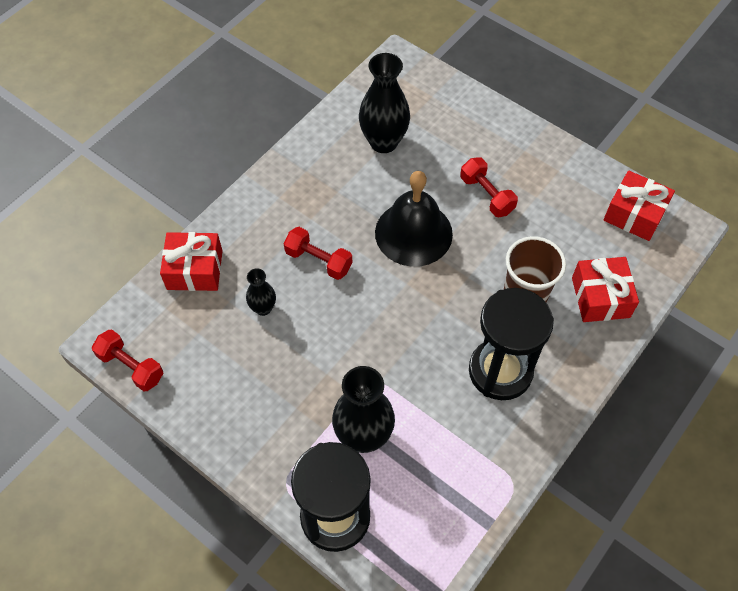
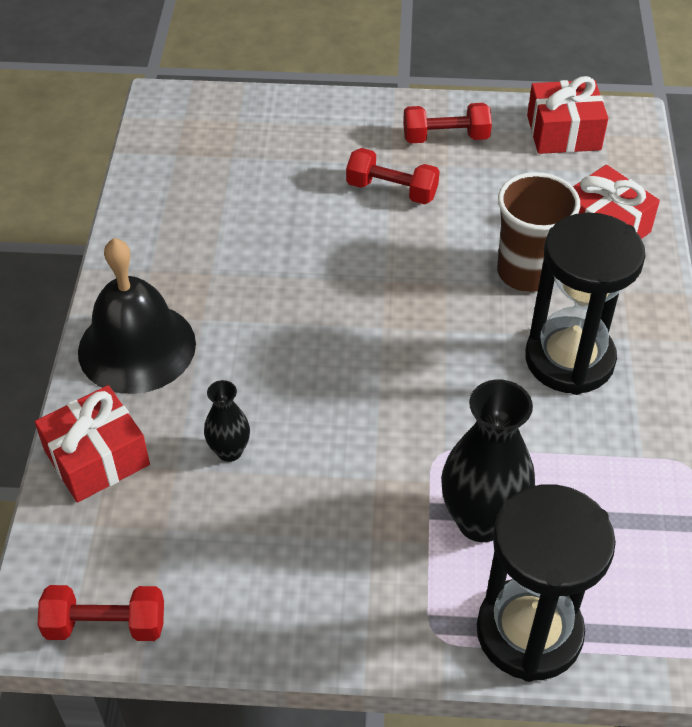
camera: 35 degrees left, 10 degrees down
red dumbbell [284,227,352,280] -> red dumbbell moved to [403,103,492,143]
black vase [359,53,410,153] -> none
black bell [375,171,453,267] -> black bell moved to [78,238,196,394]

